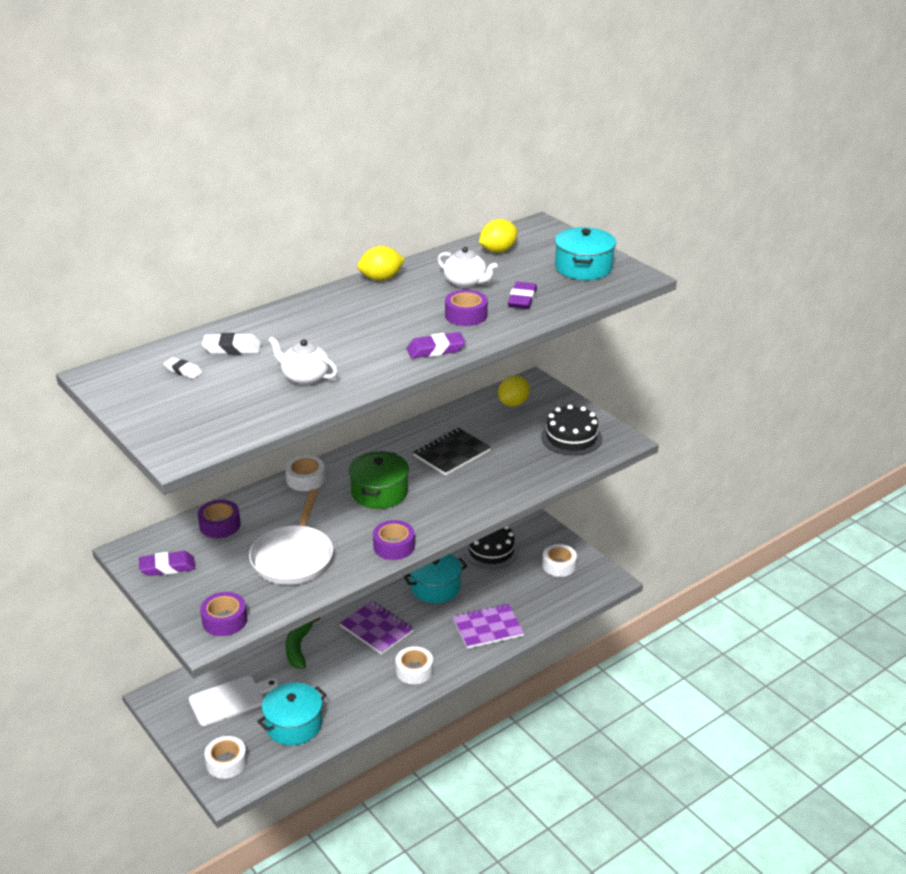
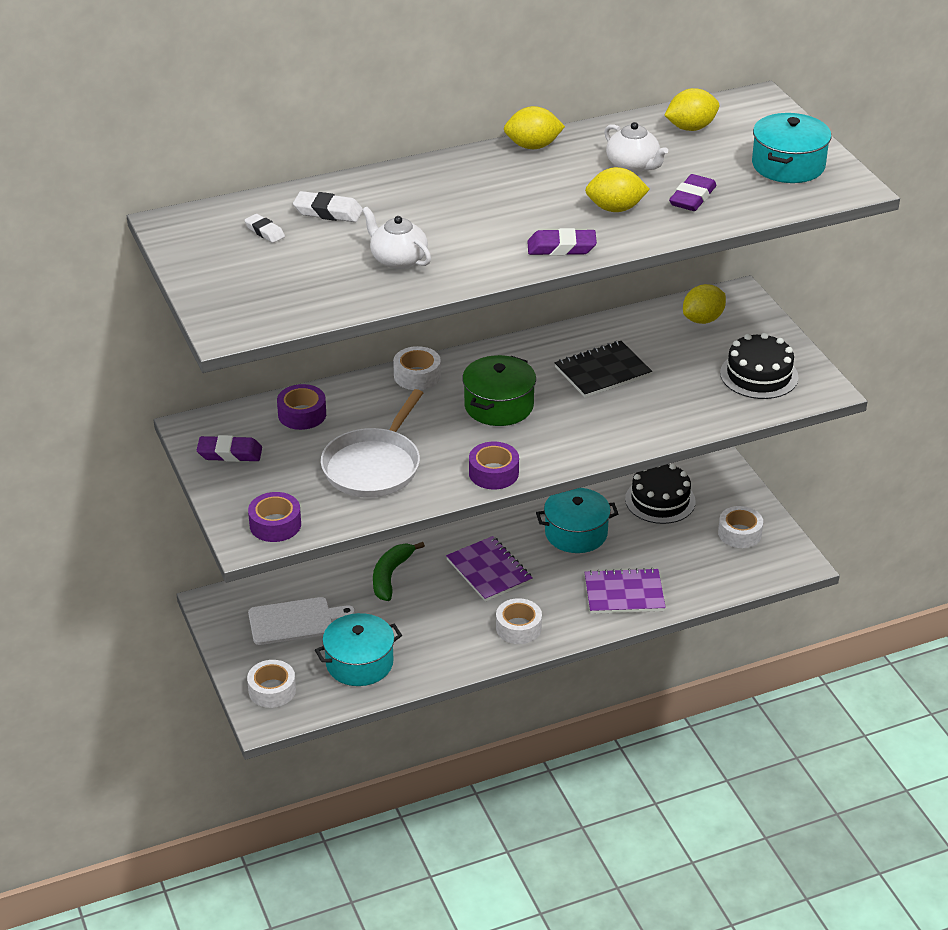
camera: 15 degrees right, 5 degrees up
purple tape [445,290,488,326] -> yellow lemon [585,167,650,212]

